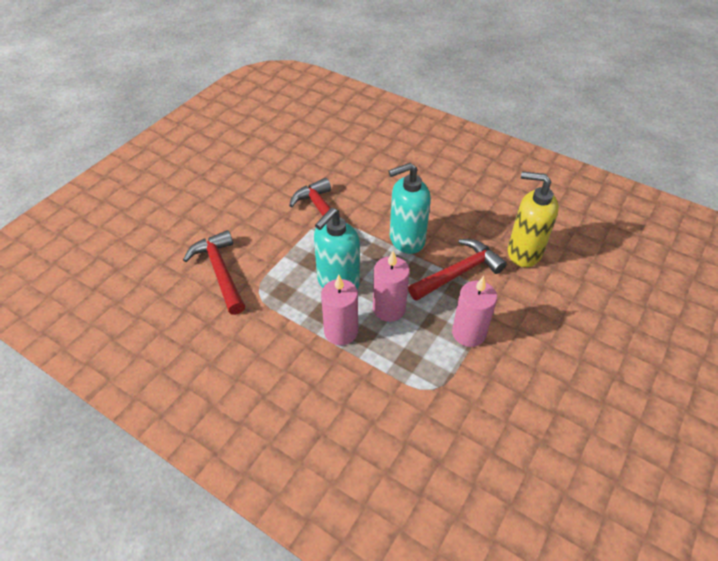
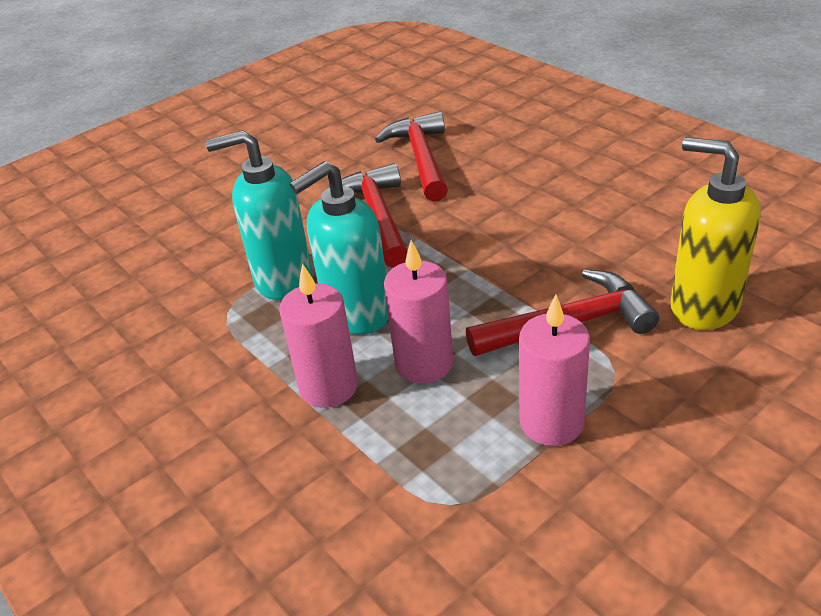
camera: 20 degrees right, 10 degrees down
red hammer [183,230,245,315] -> red hammer moved to [375,111,448,202]
turquoise soap dispenser [389,163,431,254] -> turquoise soap dispenser moved to [205,130,312,300]

